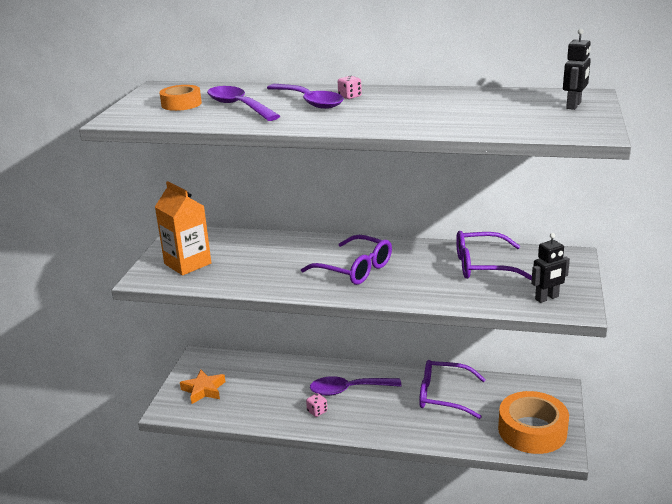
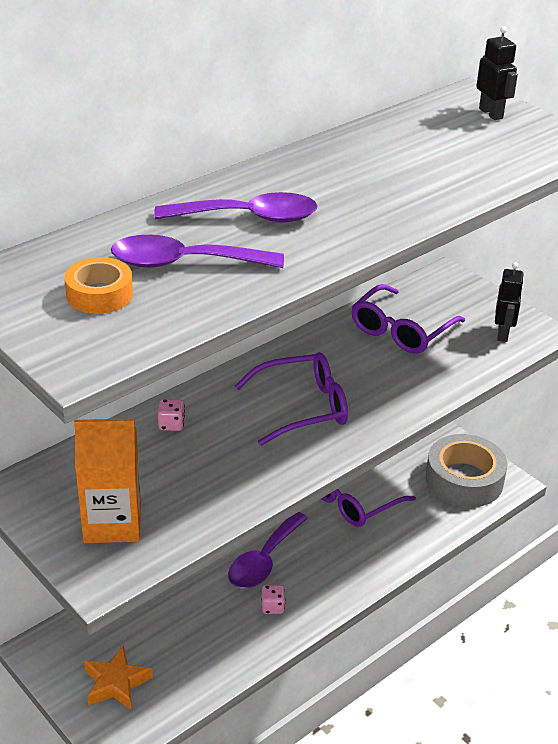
camera: 55 degrees left, 10 degrees up
pink dice [338,76,362,99] -> pink dice moved to [158,399,185,431]
orange tape [498,391,569,454] -> grey tape [426,434,507,507]

